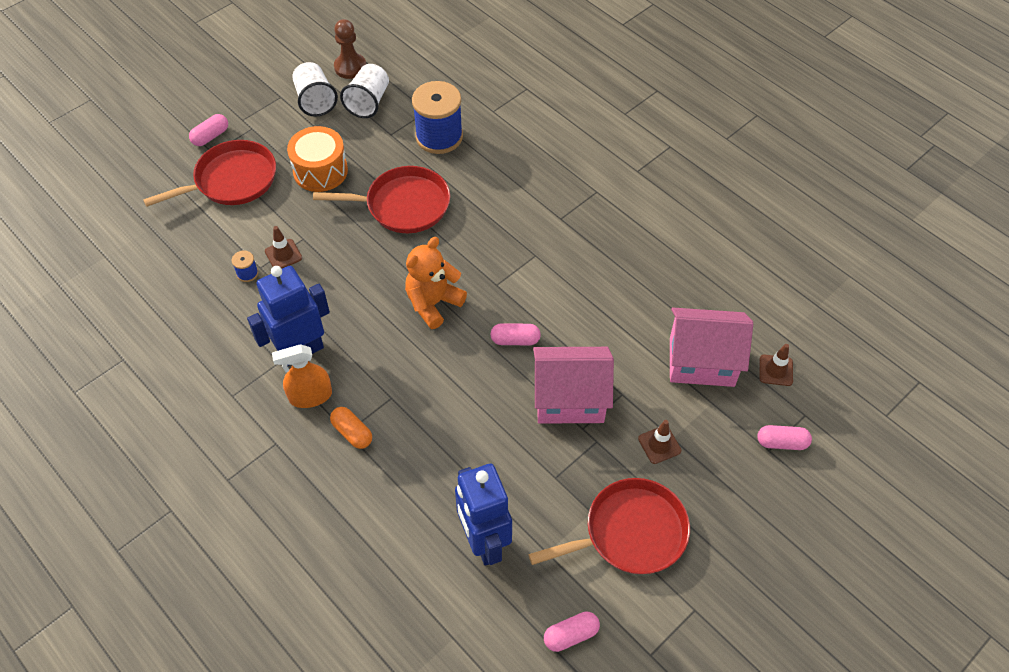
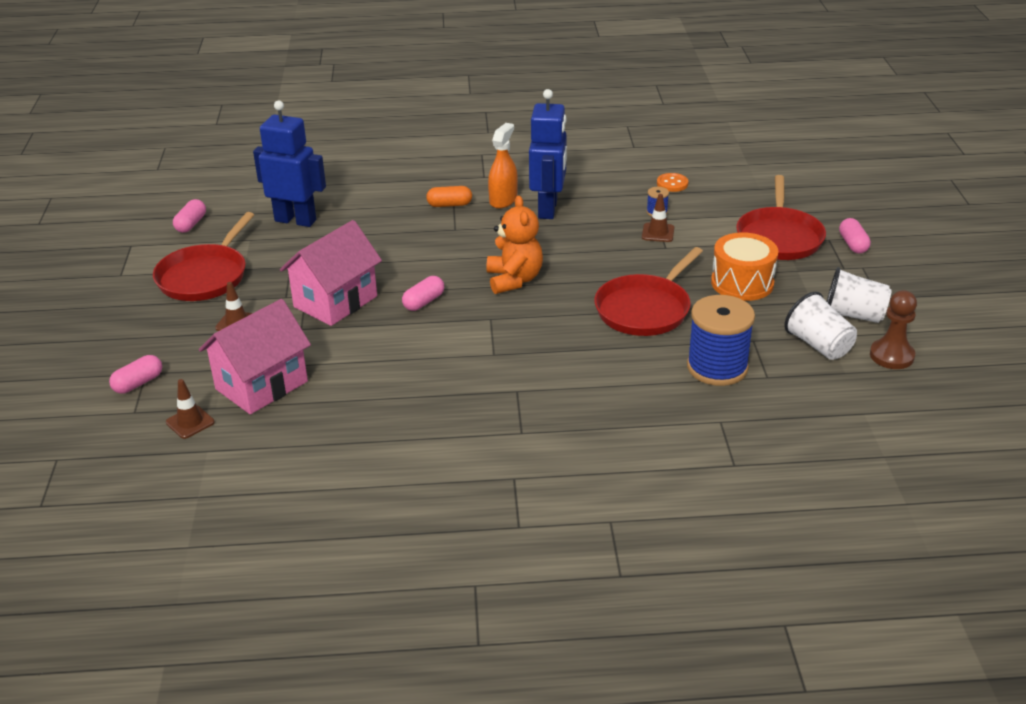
camera: 130 degrees right, 20 degrees down
none -> orange button [657,173,688,192]

